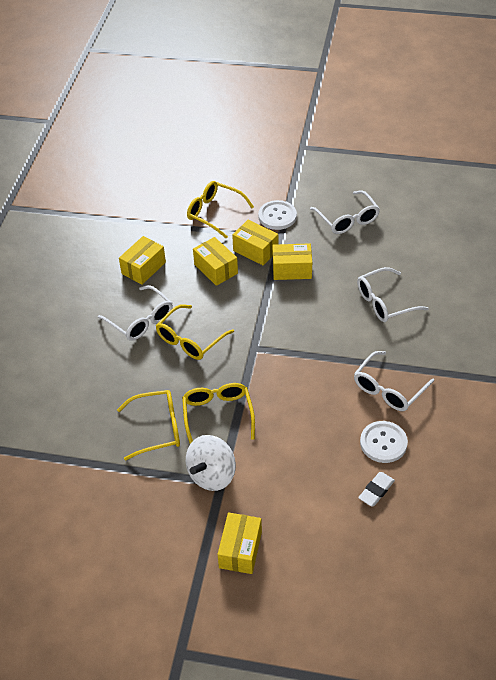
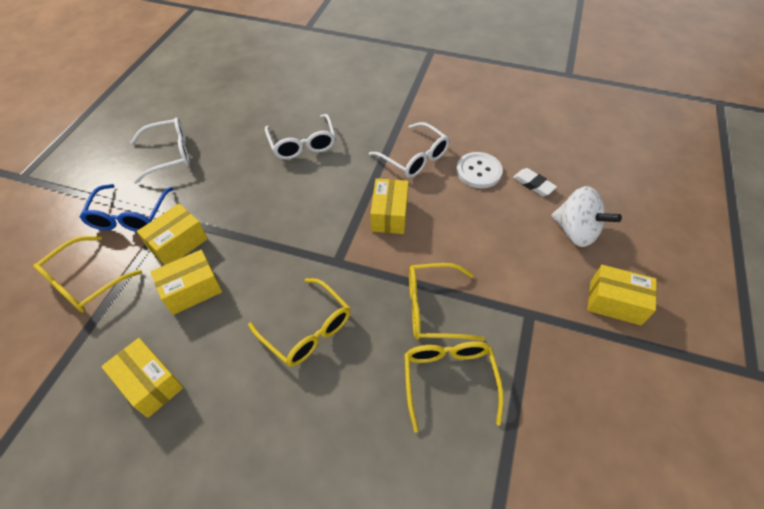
camera: 85 degrees left, 5 degrees up
white glasses [98,285,173,341] -> none
white spinning top [186,435,236,491] -> white spinning top moved to [551,186,622,247]
white button [258,200,297,230] -> blue glasses [80,184,174,232]
yellow box [273,243,312,280] -> yellow box moved to [370,178,409,234]

